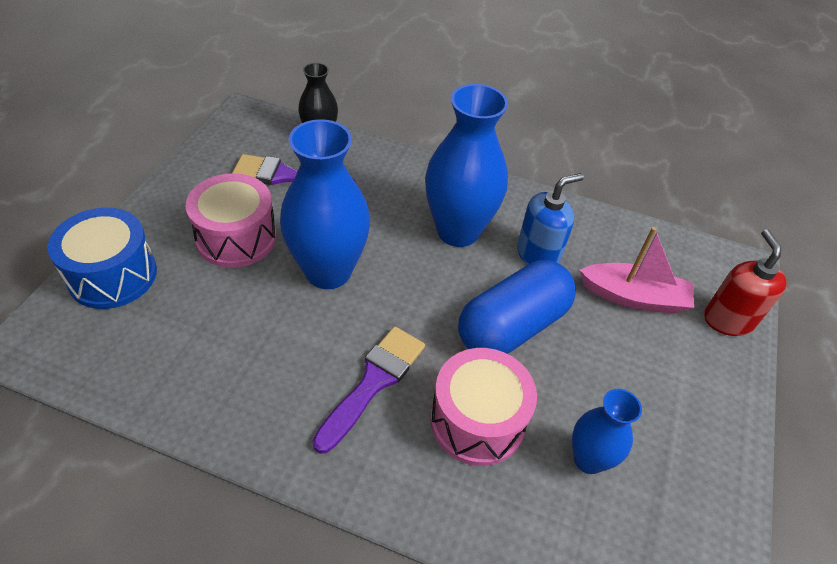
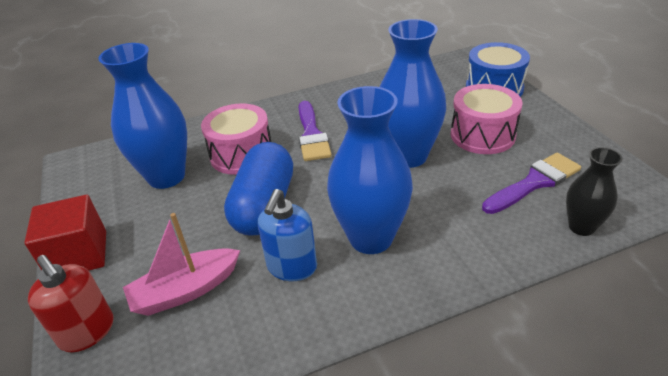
camera: 145 degrees right, 10 degrees down
blue vase [572,389,642,474] -> blue vase [98,43,187,189], size x1.80
none -> red cube [24,194,106,271]

